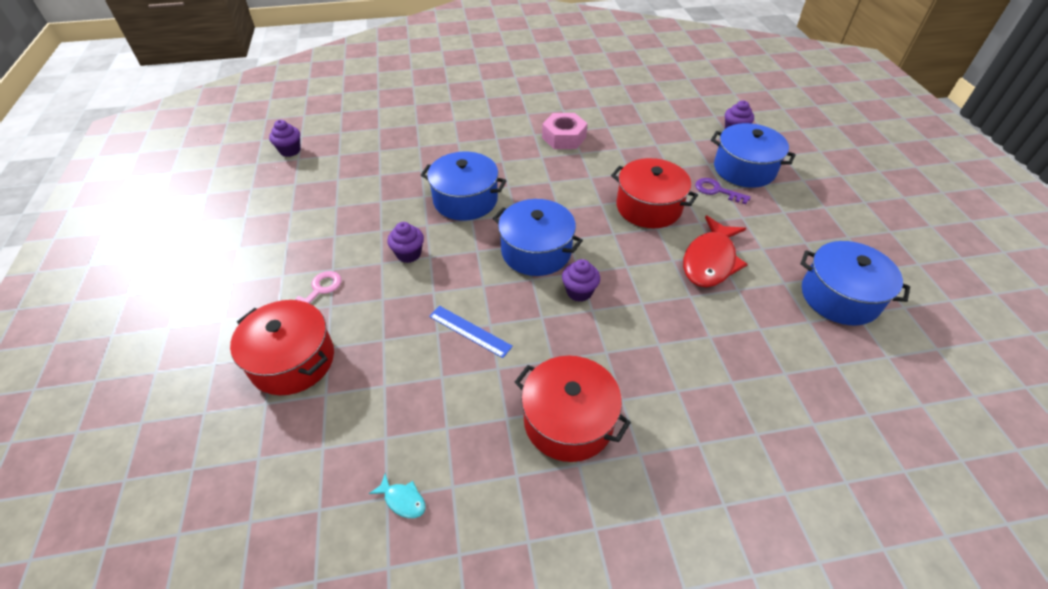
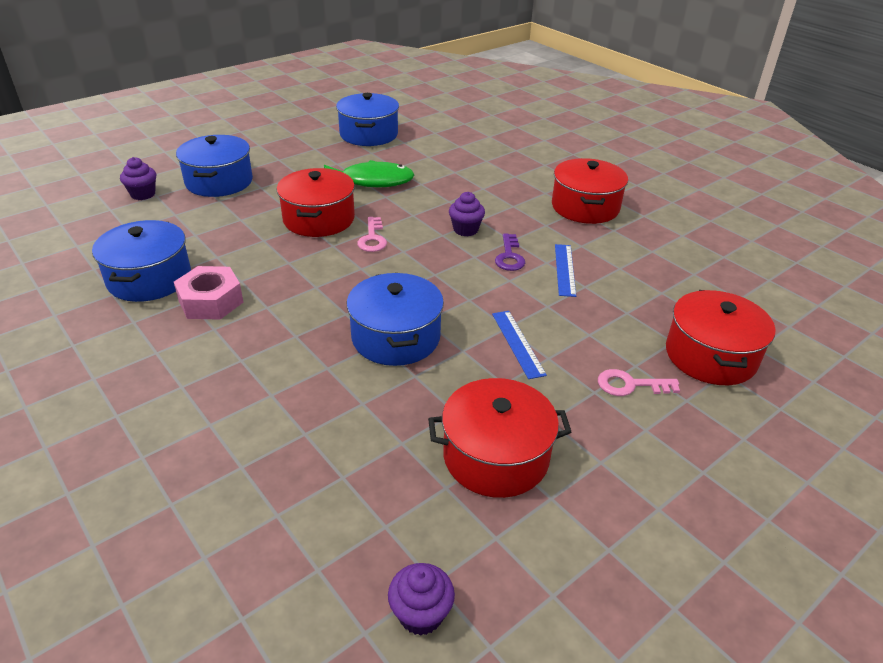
camera: 120 degrees left, 10 degrees down
turquoise fish [369,473,426,518] -> none
purple cupcake [387,222,424,263] -> blue ruler [492,311,547,379]
blue pot [493,199,583,276] -> blue pot moved to [92,220,191,302]
red fish [683,215,748,287] -> green fish [324,160,414,187]
purple key [695,178,751,204] -> purple key moved to [495,233,525,271]
none -> pink key [357,217,387,252]
none -> red pot [428,378,571,498]

